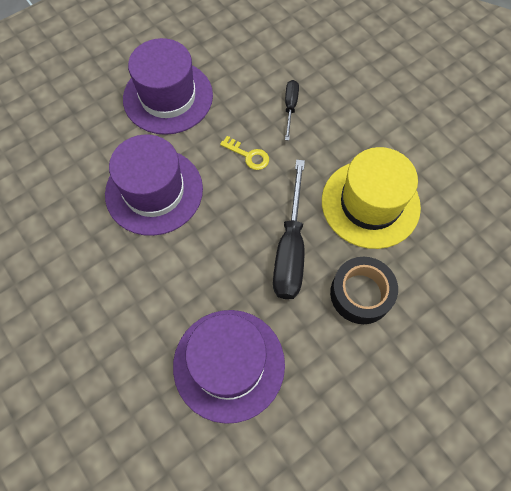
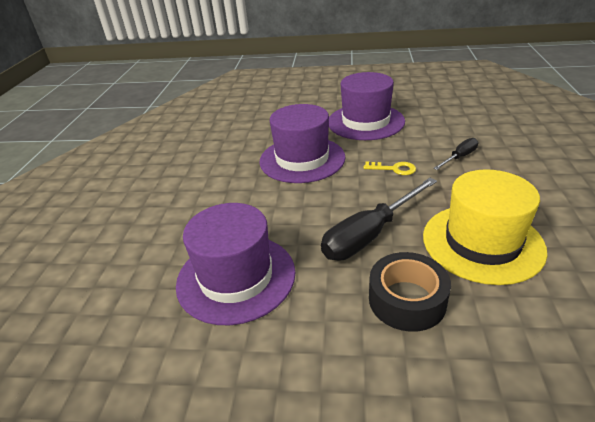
camera: 45 degrees right, 30 degrees down
yellow key [220,136,269,170] -> yellow key turned 60 degrees counterclockwise [364,161,416,175]

